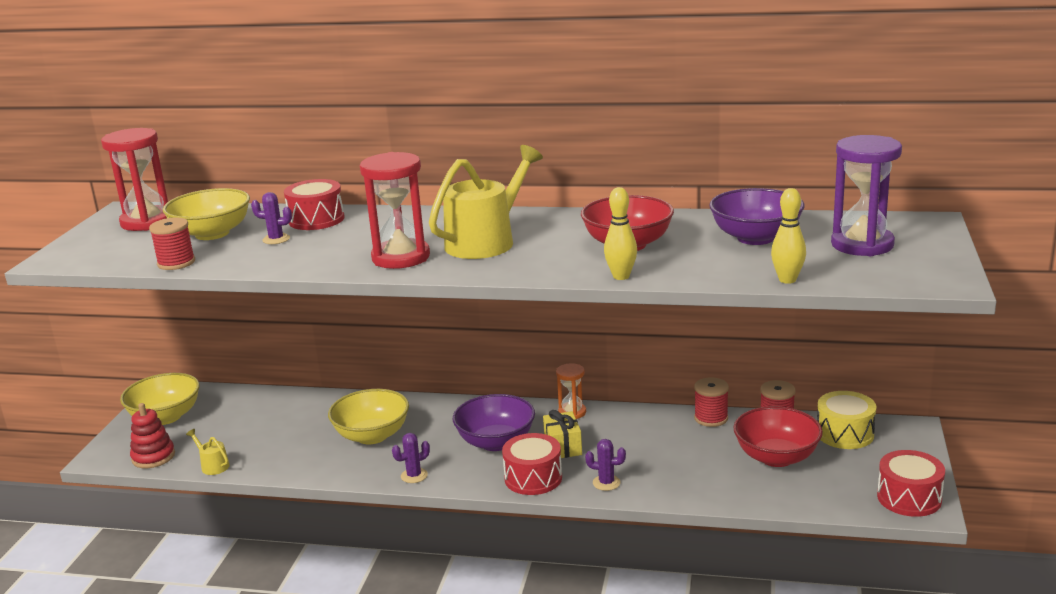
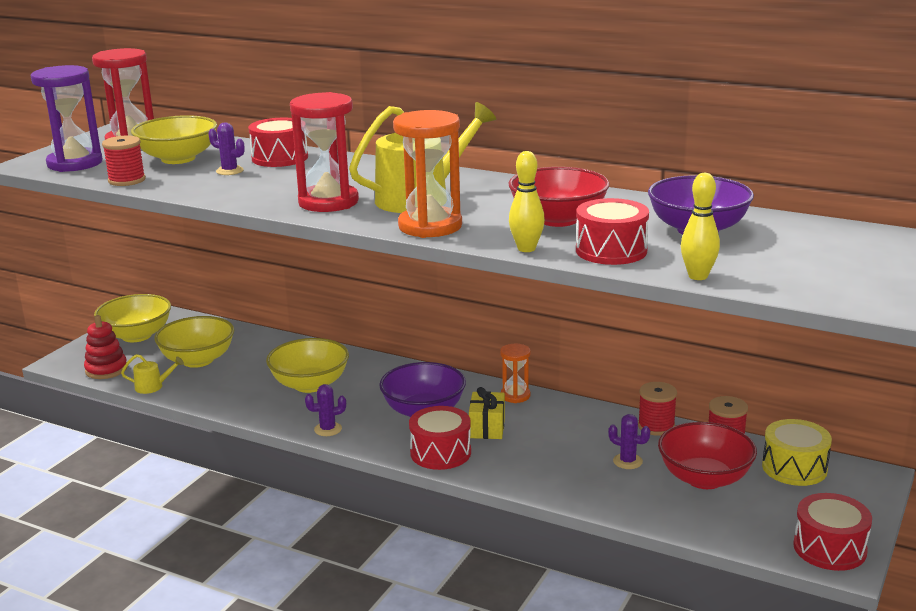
camera: 15 degrees right, 0 degrees up
yellow watering can [186,429,230,475] -> yellow watering can turned 120 degrees clockwise [121,354,184,394]
purple cactus [585,439,626,491] -> purple cactus moved to [608,414,650,469]
purple hourglass [831,135,902,256] -> purple hourglass moved to [31,65,103,172]
none -> yellow bowl [154,316,234,368]
none -> orange hourglass [393,110,462,238]
none -> red drum [576,198,649,265]

